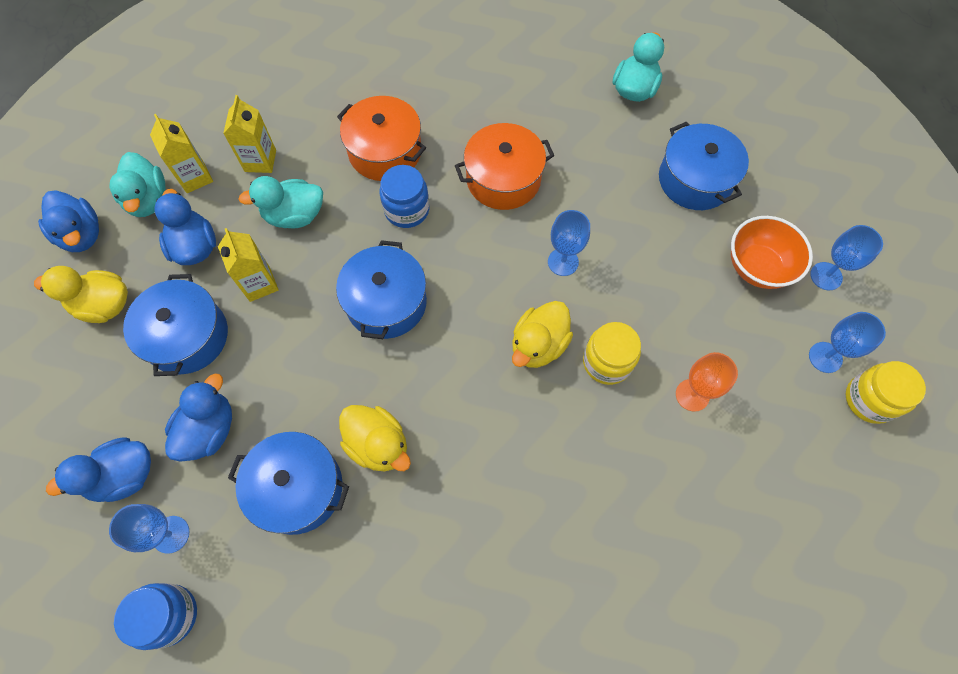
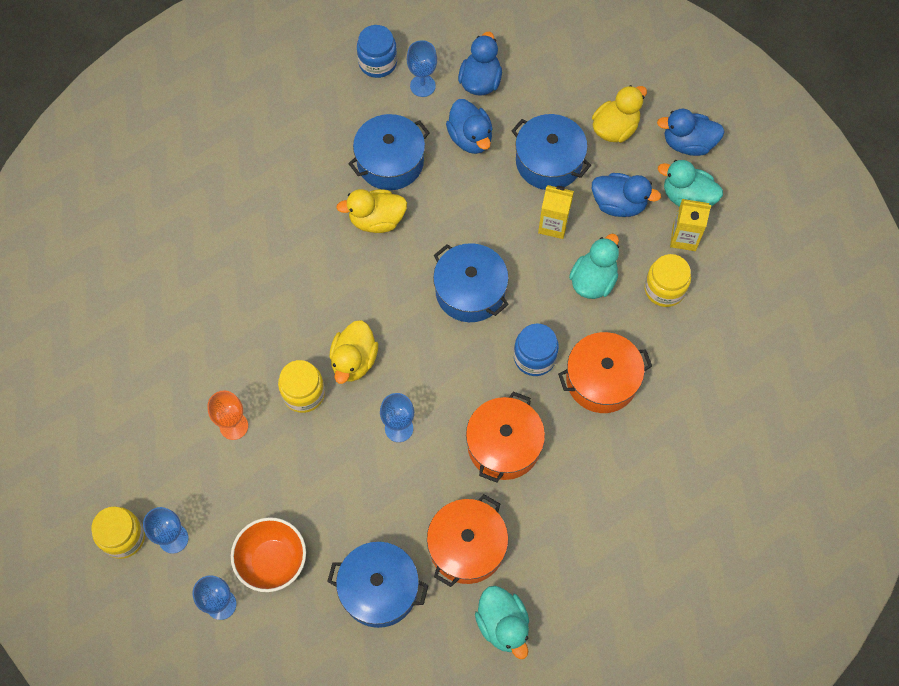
camera: 130 degrees right, 0 degrees up
yellow carton [223,95,276,173] -> yellow jar [644,254,691,307]
yellow duck [512,301,573,368] -> yellow duck turned 150 degrees counterclockwise [330,320,378,384]
none -> orange pot [427,494,508,587]

